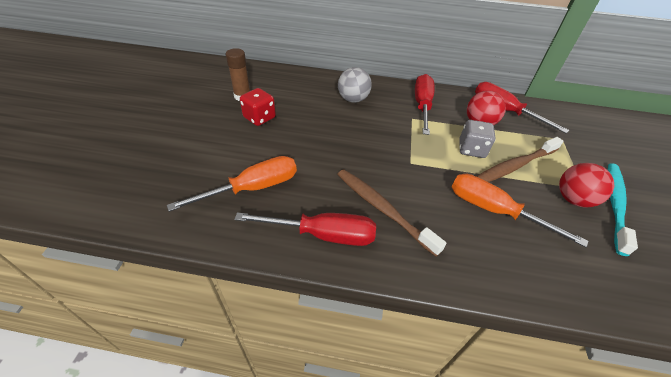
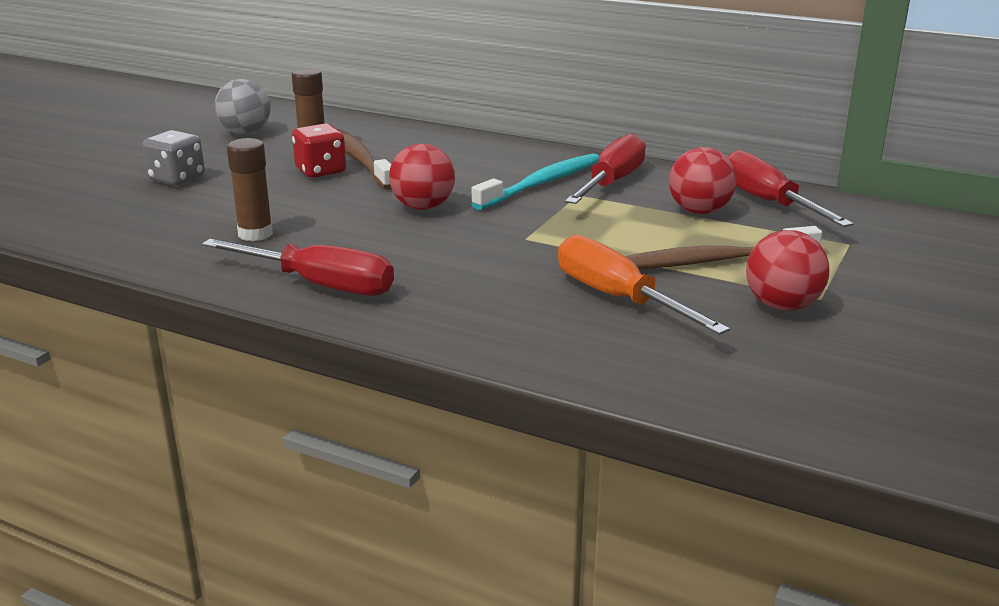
camera: 20 degrees right, 20 degrees down
orange screwdriver [167,156,297,212] -> brown glue stick [227,138,273,241]
brown toothbrush [337,169,447,257] -> brown toothbrush moved to [337,129,392,190]
grey ball [338,67,372,103] -> grey ball moved to [214,79,271,134]
grey dice [459,120,495,158] -> grey dice moved to [142,130,205,185]
turquoise toothbrush [608,164,638,256] -> turquoise toothbrush moved to [471,153,599,210]
none -> red ball [389,144,455,210]

